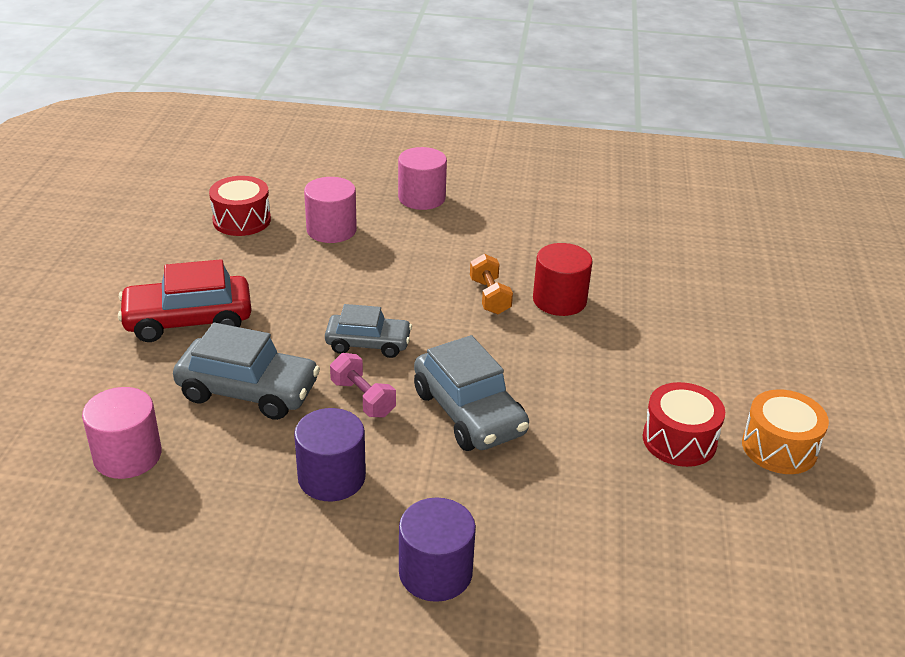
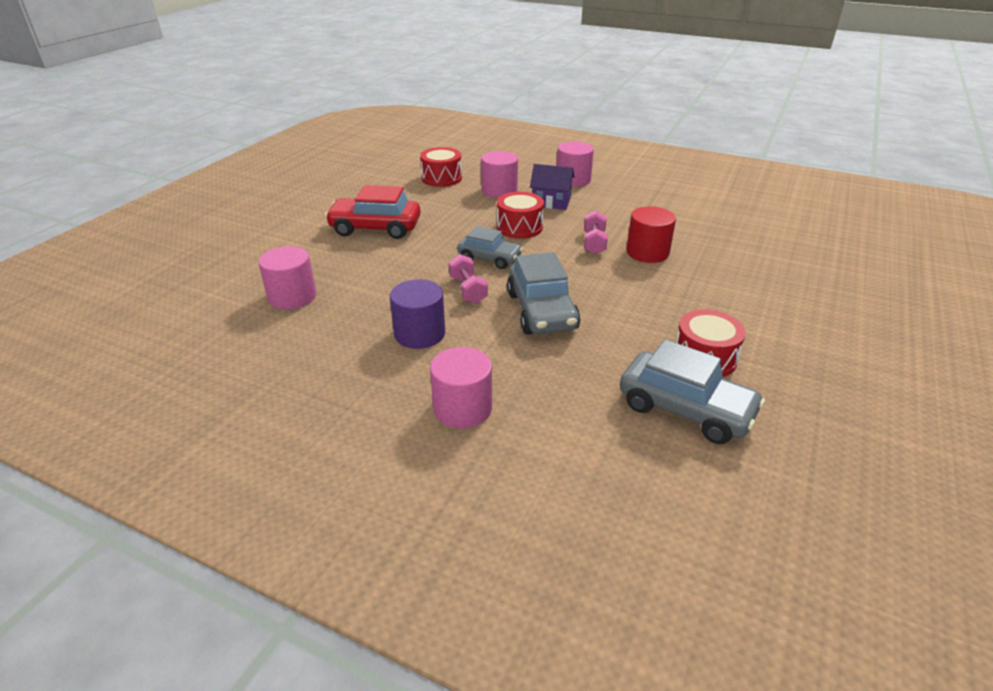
camera: 20 degrees right, 0 degrees up
grey car [173,323,320,420] -> grey car moved to [620,339,765,444]
purple cylinder [399,497,476,602] -> pink cylinder [430,347,492,428]
orange dumbbell [470,254,513,314] -> pink dumbbell [584,211,608,255]
orange drum [742,389,829,474] -> none
none -> red drum [497,192,544,239]
none -> purple house [530,164,575,210]

